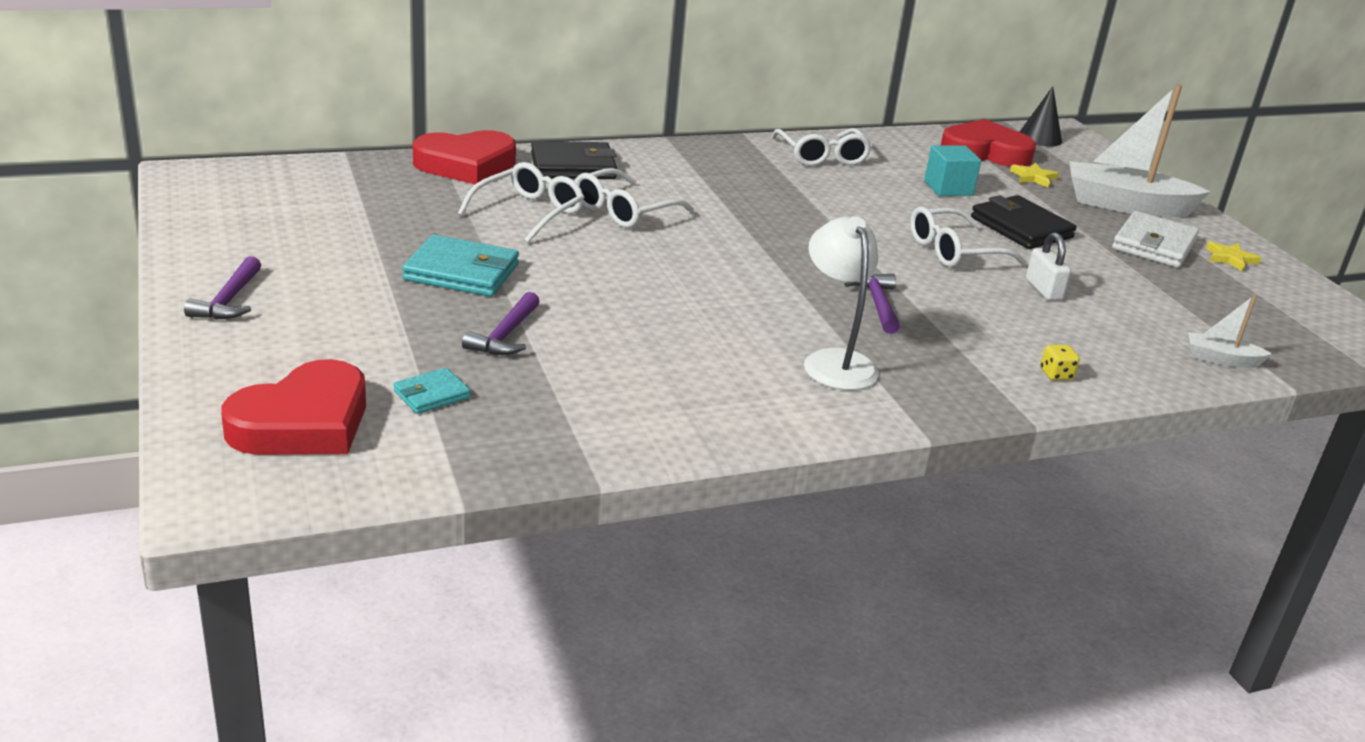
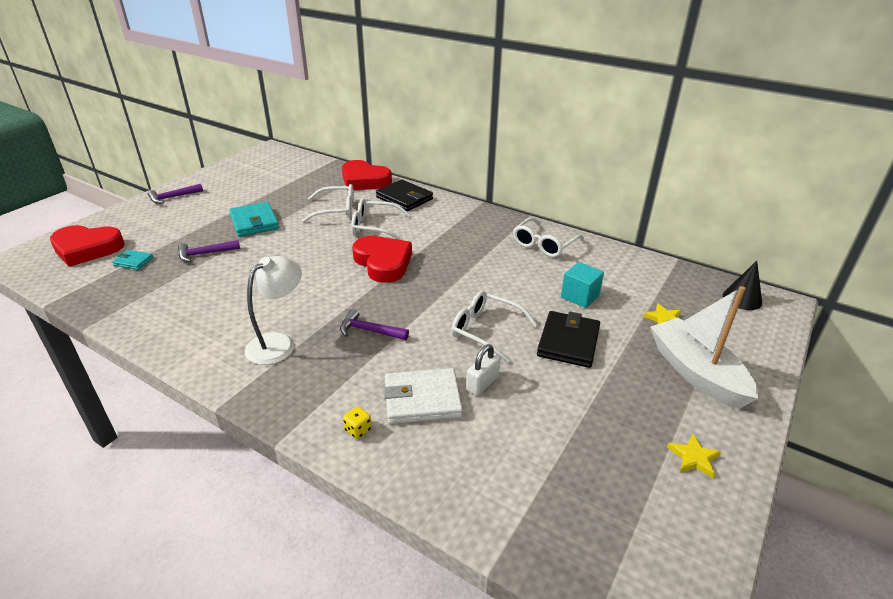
camera: 55 degrees right, 5 degrees up
purple hammer [844,274,900,334] -> purple hammer turned 120 degrees counterclockwise [340,309,409,340]
red heart [941,119,1036,167] -> red heart moved to [352,236,412,283]
white wallet [1112,211,1199,268] -> white wallet moved to [384,368,463,424]
white boat [1188,295,1272,368] -> none

